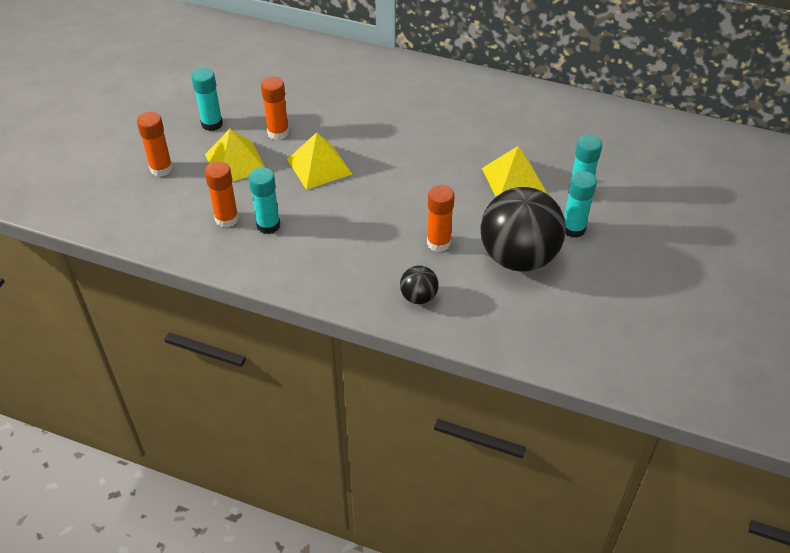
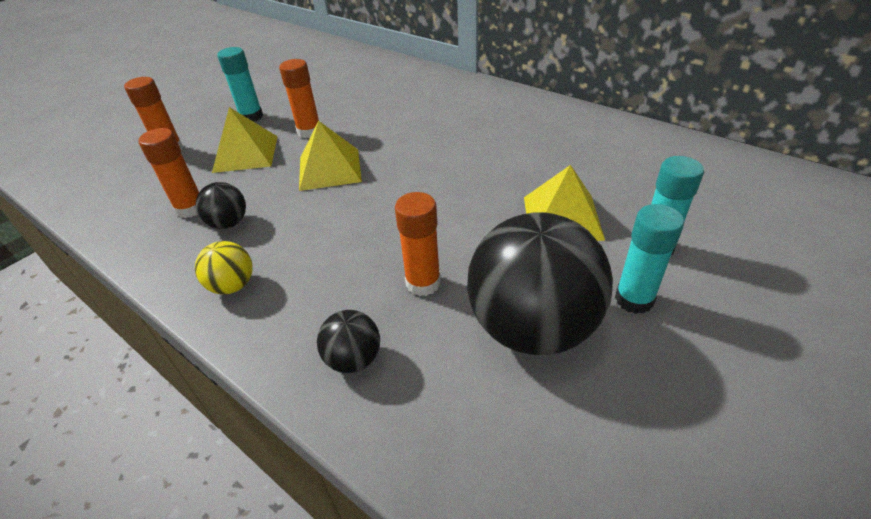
camera: 20 degrees right, 5 degrees down
turquoise glue stick [248,167,281,234] -> black ball [195,182,246,229]
none -> yellow ball [195,241,253,295]

